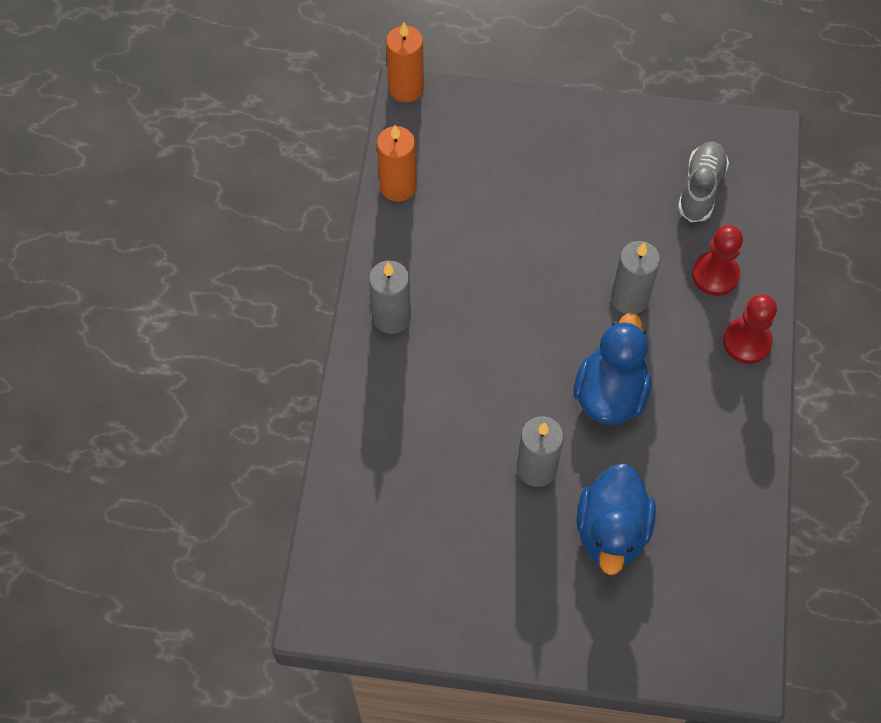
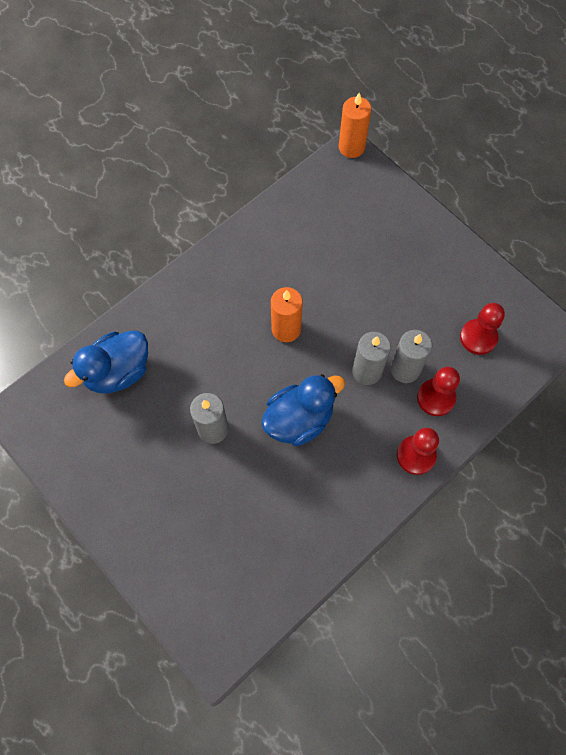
camera: 40 degrees right, 5 degrees up
grey candle [369,261,411,334] -> grey candle moved to [391,330,432,383]
orange candle [377,125,416,202] -> orange candle moved to [271,287,303,342]
blue duck [576,463,656,575] -> blue duck moved to [64,331,148,394]
grey shoe [678,141,729,222] -> red pawn [460,303,505,355]

